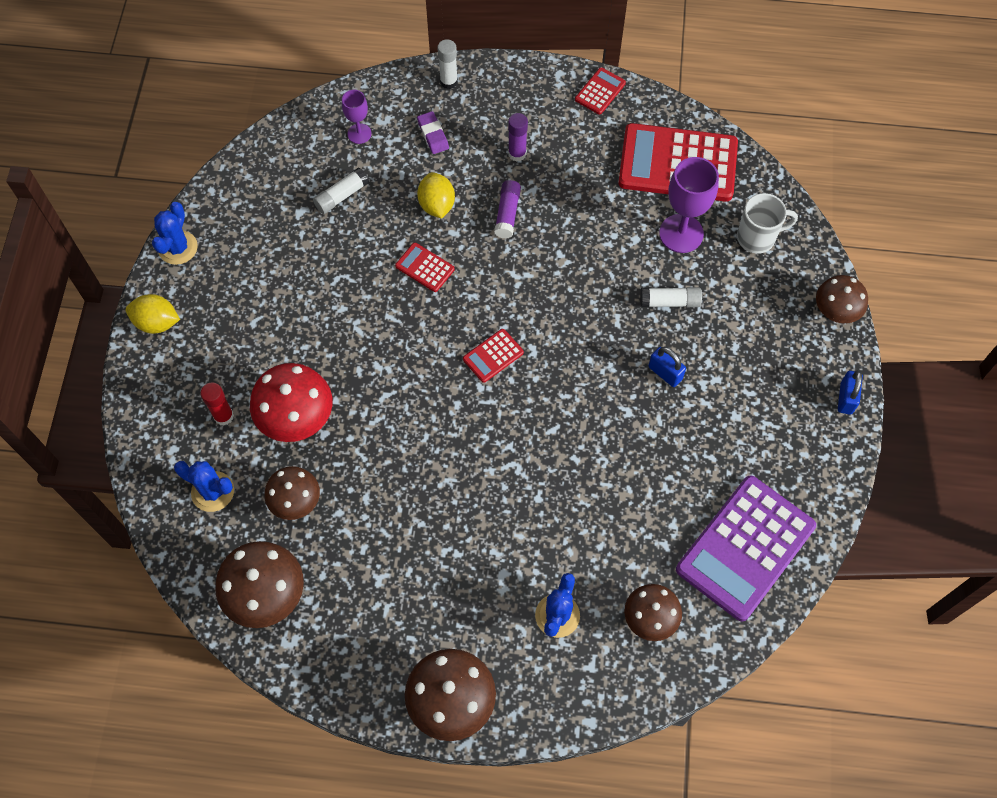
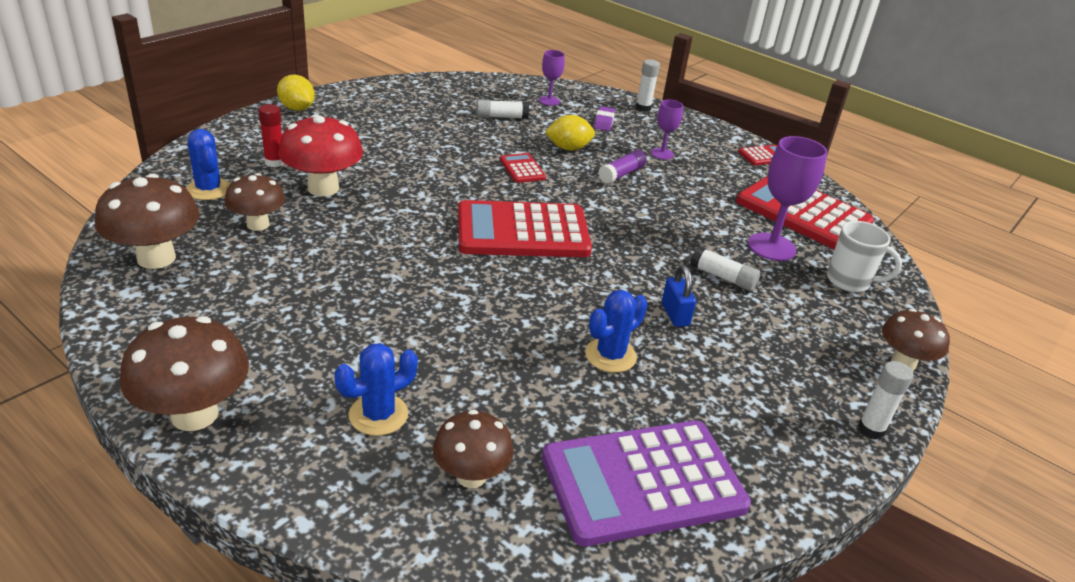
camera: 30 degrees right, 30 degrees down
blue cactus [152,202,198,265] -> blue cactus moved to [585,290,648,373]
yellow lemon [417,172,455,219] -> yellow lemon turned 60 degrees clockwise [545,115,595,151]
red calculator [463,329,524,383] -> red calculator [458,200,592,257], size x2.29
purple glue stick [508,113,528,162] -> purple goblet [651,100,683,160]
blue padlock [838,370,863,415] -> white glue stick [858,361,914,440]

